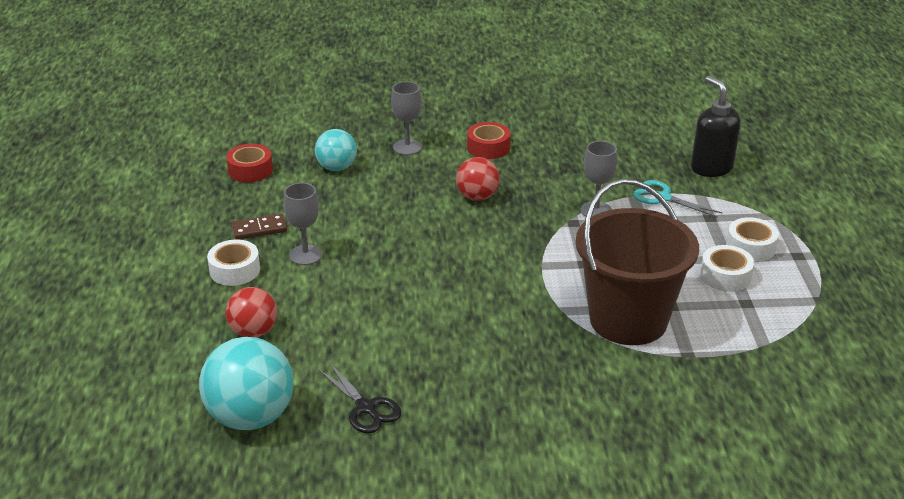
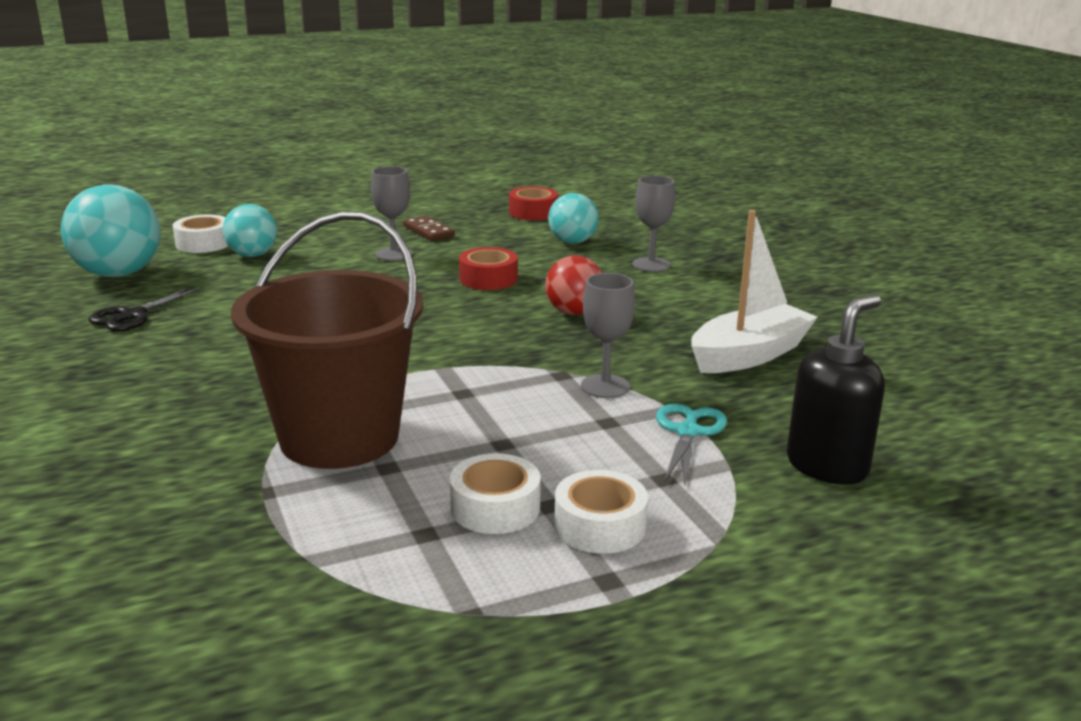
camera: 70 degrees right, 10 degrees down
white tape [207,239,260,286] -> white tape moved to [173,215,228,253]
red ball [225,287,277,337] -> turquoise ball [223,204,277,257]
red tape [467,122,511,159] -> red tape moved to [459,247,518,290]
none -> white boat [691,210,817,373]

